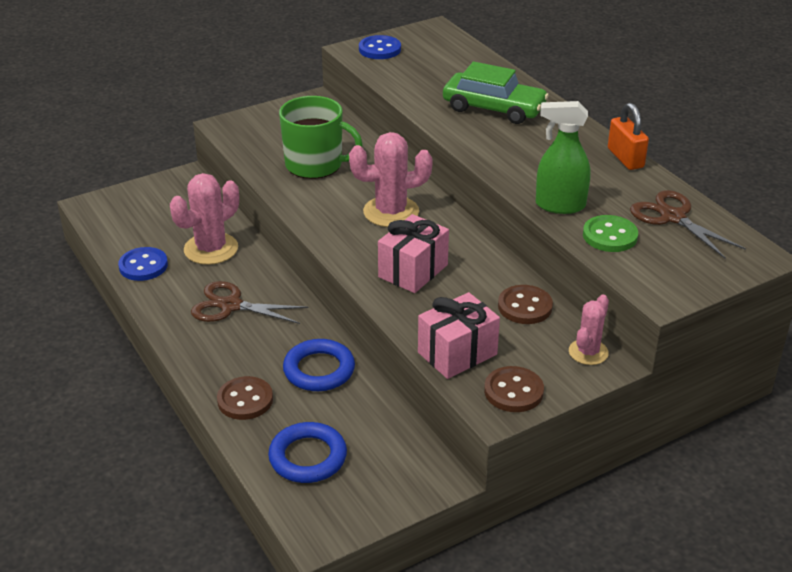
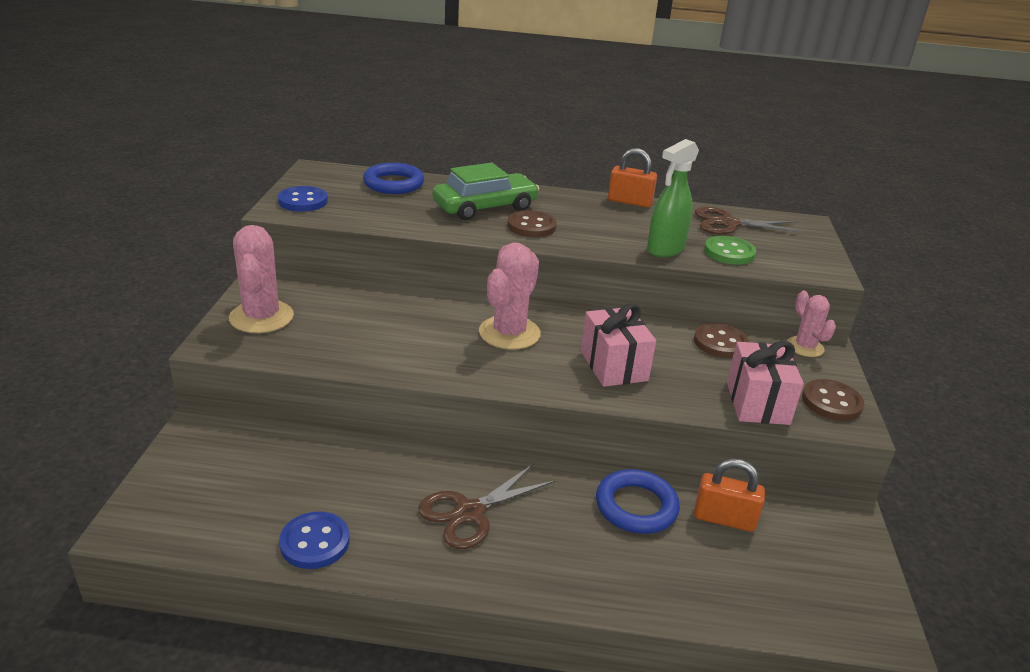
camera: 55 degrees left, 5 degrees down
pink cactus [170,173,239,265] -> pink cactus moved to [229,225,294,333]
brown button [217,376,273,420] -> brown button moved to [507,210,557,237]
blue ring [268,422,347,483] -> blue ring moved to [363,163,424,194]
green mug [279,96,363,179] -> none
none -> orange padlock [694,459,765,532]

